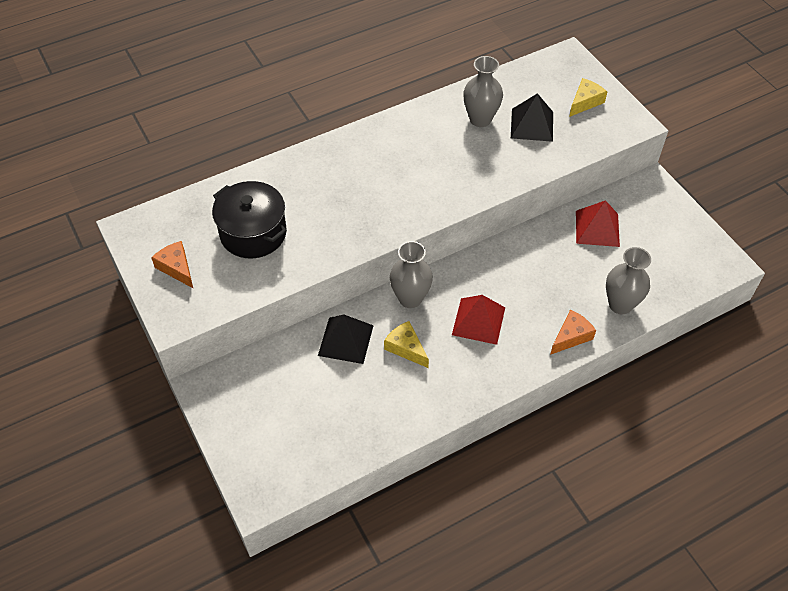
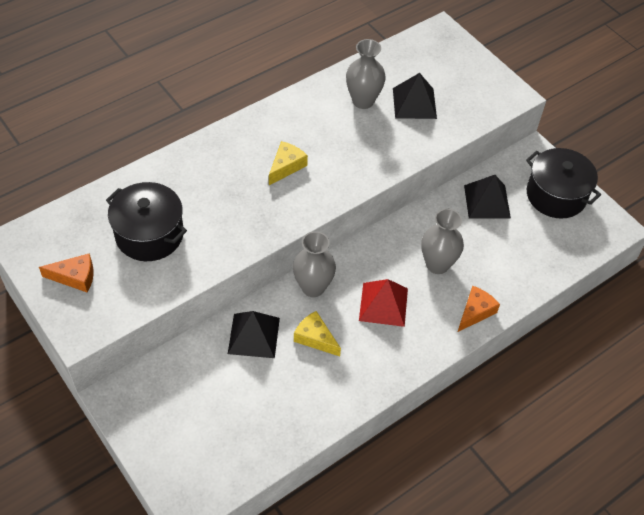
camera: 10 degrees left, 0 degrees up
orange cheese [151,241,193,288] -> orange cheese turned 135 degrees clockwise [39,253,93,292]
yellow cheese [569,78,607,117] -> yellow cheese moved to [269,141,308,185]
red pyramid [576,200,620,247] -> black pyramid [464,175,511,218]
grey vase [606,247,651,314] -> grey vase moved to [421,209,464,274]
none -> black pot [526,148,601,219]

